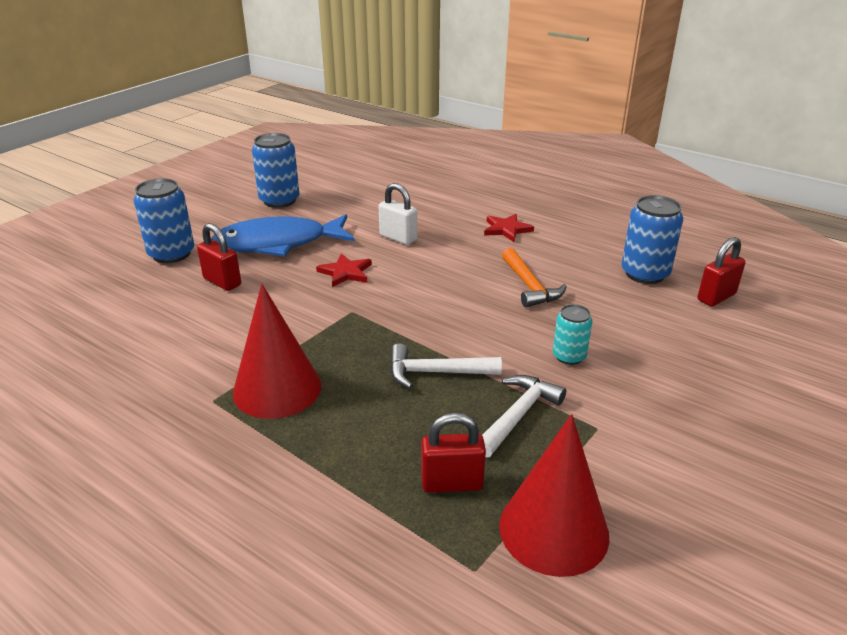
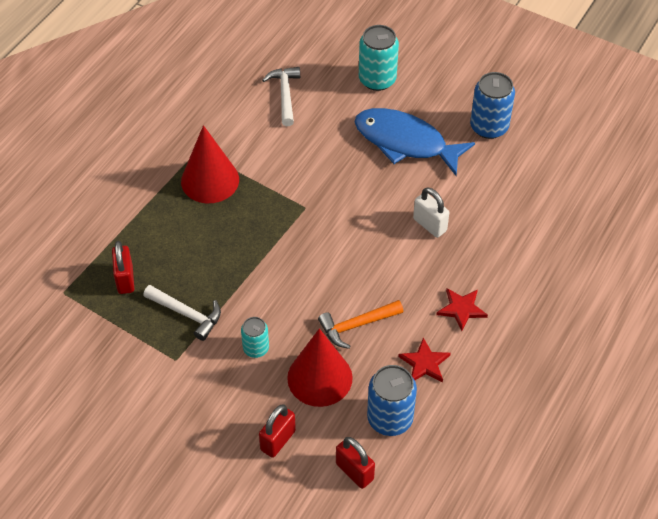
camera: 85 degrees right, 20 degrees up
blue can [133,178,194,263] -> turquoise can [359,25,399,91]
red padlock [197,223,241,291] -> red padlock moved to [259,405,296,458]
blue fish [211,214,355,257] -> blue fish turned 45 degrees counterclockwise [355,108,475,175]
red star [316,253,372,287] -> red star moved to [398,338,451,382]
white padlock [379,183,417,245] -> white padlock turned 75 degrees counterclockwise [413,187,449,238]
white hammer [390,343,502,389] -> white hammer moved to [262,67,300,126]
red cone [499,414,609,577] -> red cone moved to [287,328,353,407]

